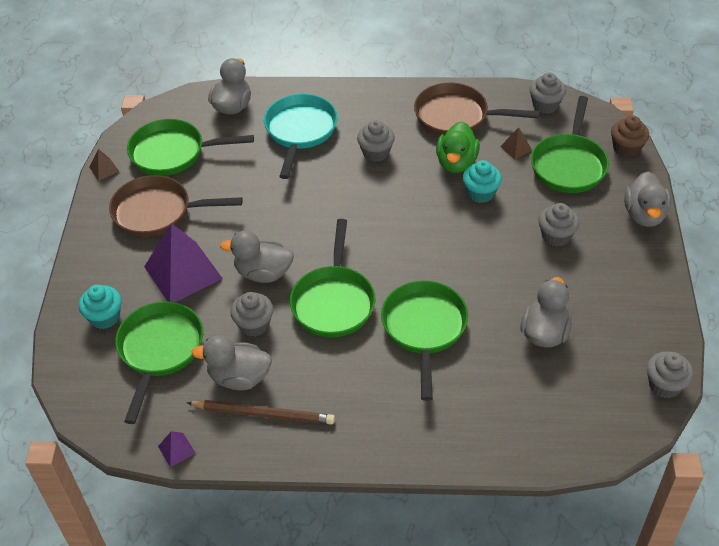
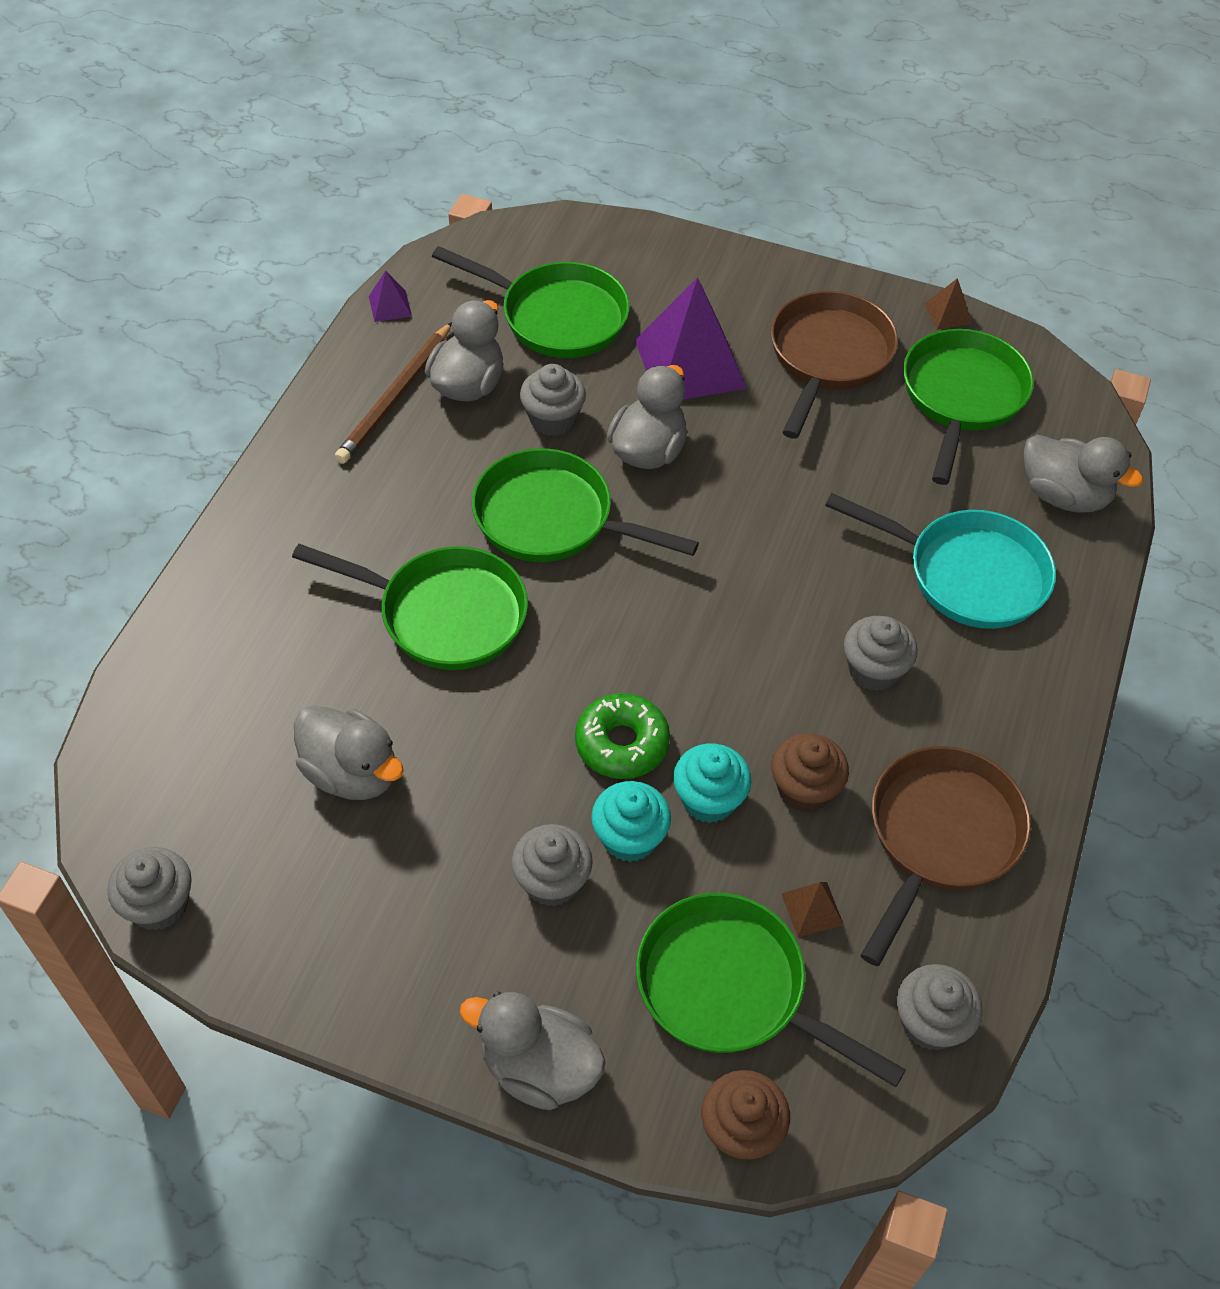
camera: 105 degrees right, 5 degrees up
turquoise cupcake [79,285,122,329] -> turquoise cupcake moved to [591,781,671,862]
green duck [436,121,480,173] -> brown cupcake [771,733,849,812]
none -> green donut [575,693,670,779]

